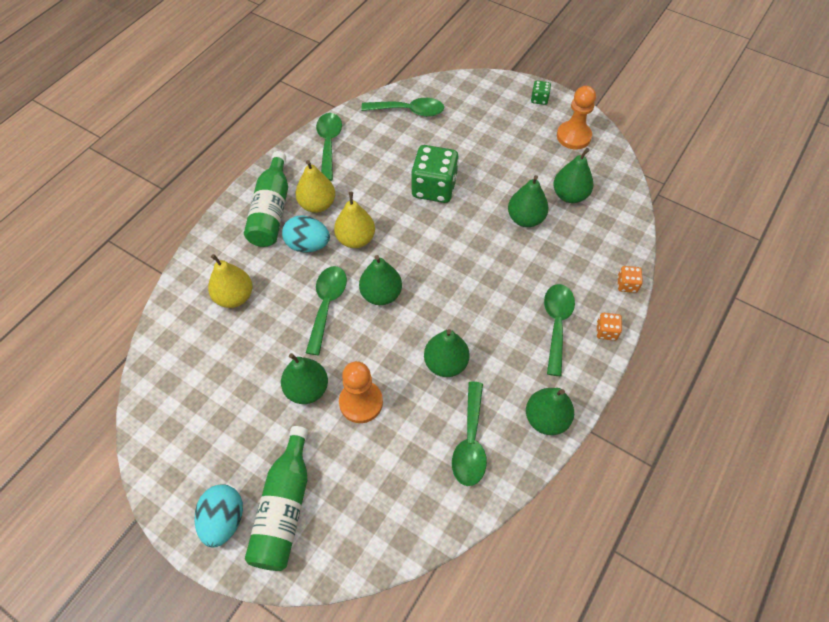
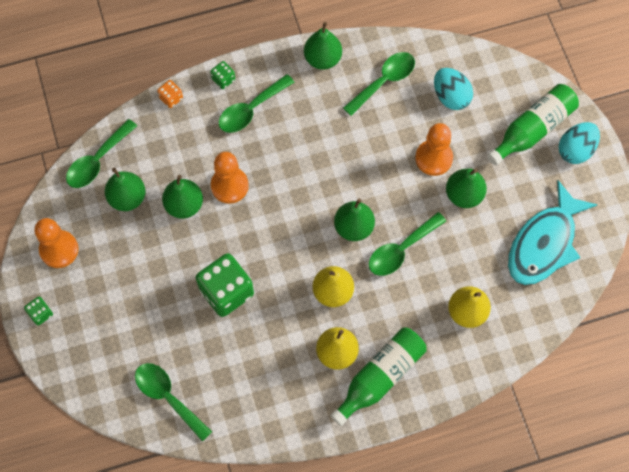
camera: 140 degrees left, 10 degrees up
turquoise egg [282,215,330,253] -> turquoise egg moved to [434,68,473,110]
green spoon [316,113,342,181] -> green spoon moved to [66,119,137,188]
green pear [424,329,470,377] -> none
orange dice [596,313,622,341] -> green dice [210,61,235,89]
none -> orange pawn [211,152,249,204]
none -> turquoise fish [508,180,598,285]

